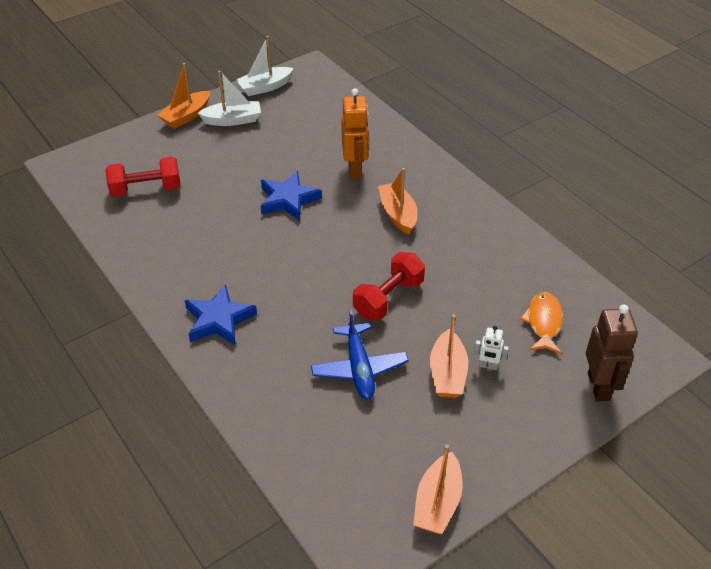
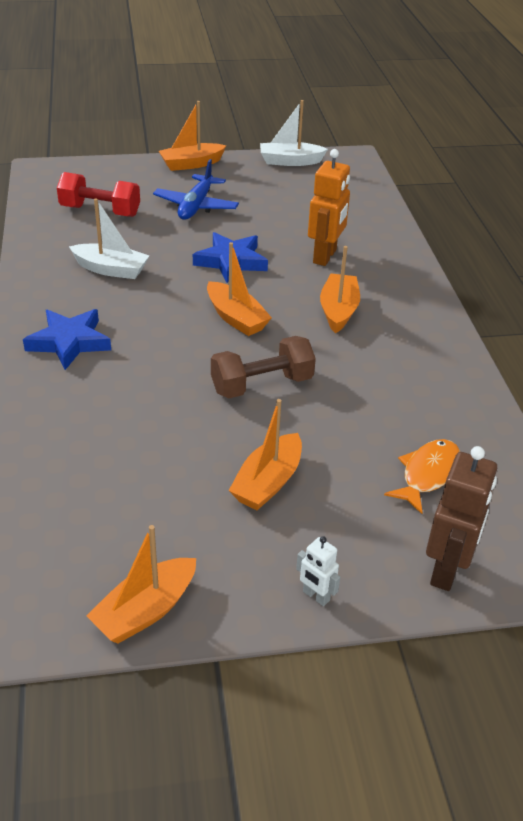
camera: 25 degrees right, 5 degrees down
white boat [198,71,261,126] -> white boat moved to [69,198,149,279]
blue plane [311,309,409,400] -> blue plane moved to [153,159,239,220]
red dumbbell [353,252,425,320] -> brown dumbbell [211,336,316,398]
white robot [474,326,509,370] -> white robot moved to [296,536,340,606]
none -> orange boat [207,242,272,336]

